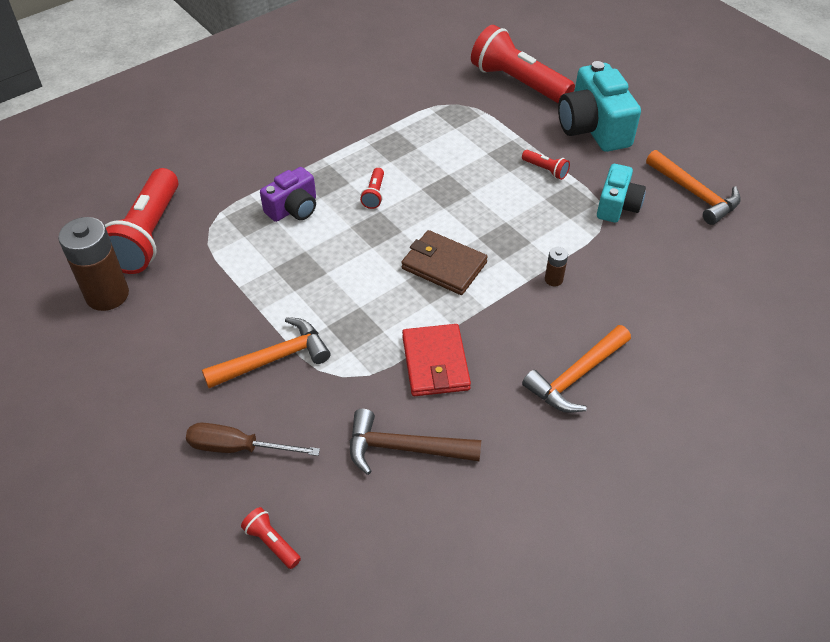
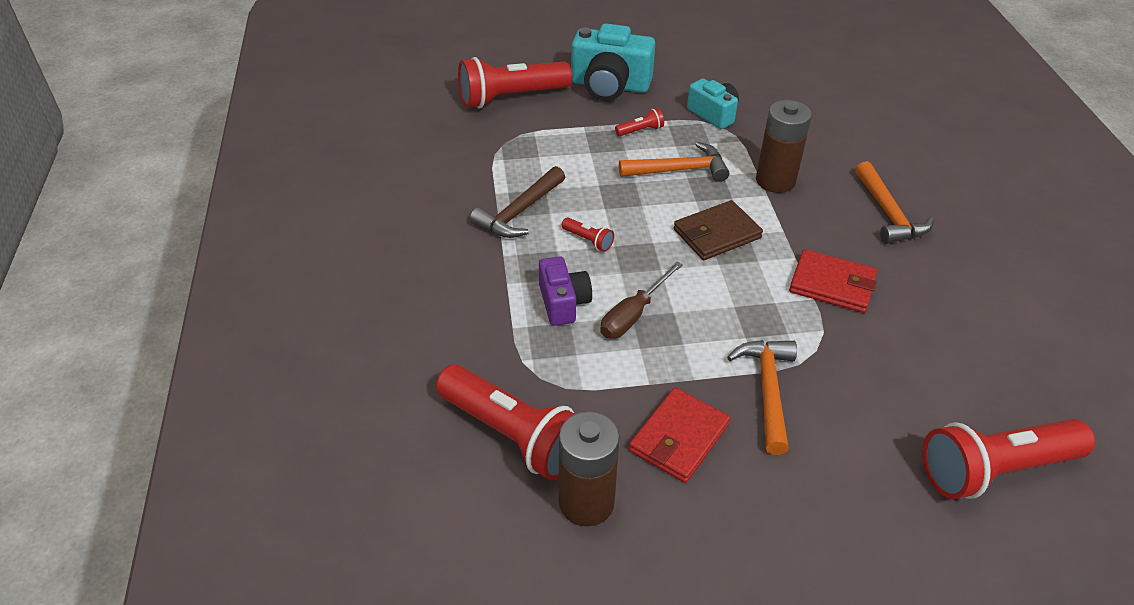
camera: 60 degrees left, 5 degrees down
brown screwdriver [186,422,320,456] -> brown screwdriver moved to [600,262,683,339]
red flashlight [241,507,301,569] -> red flashlight [922,419,1095,499], size x2.40
brown hammer [350,409,481,475] -> brown hammer moved to [470,166,565,238]
brown battery [545,247,568,286] -> brown battery [756,100,812,193], size x2.27
orange hammer [646,150,741,225] -> orange hammer moved to [619,142,729,182]
none -> red wallet [629,387,730,483]

